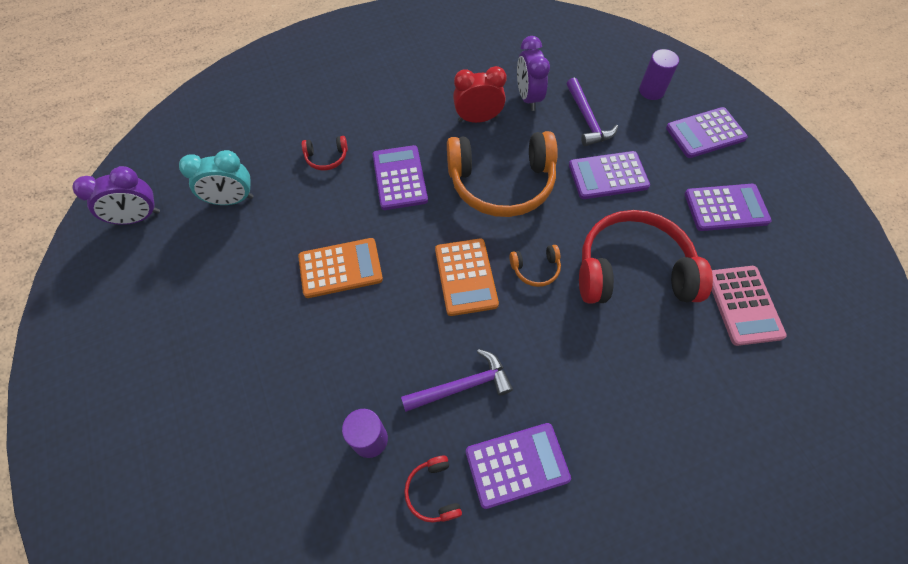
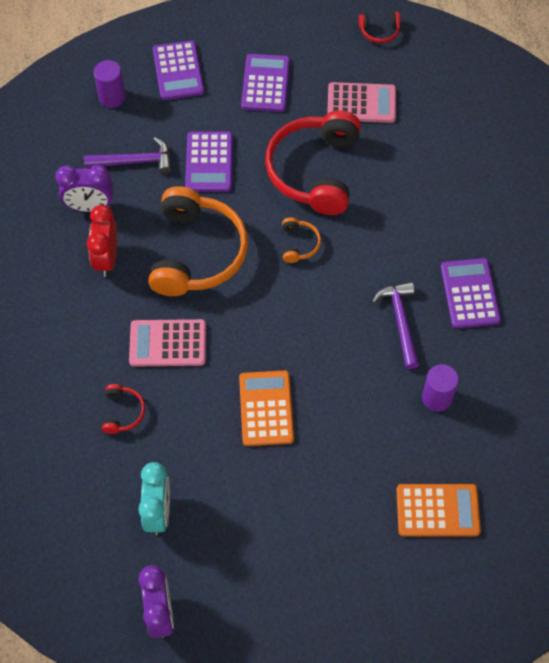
camera: 80 degrees left, 0 degrees up
purple calculator [373,145,428,210] -> pink calculator [129,319,206,367]
red headphones [404,456,462,523] -> red headphones moved to [358,12,400,43]
orange calculator [435,238,499,316] -> orange calculator moved to [396,484,481,536]

